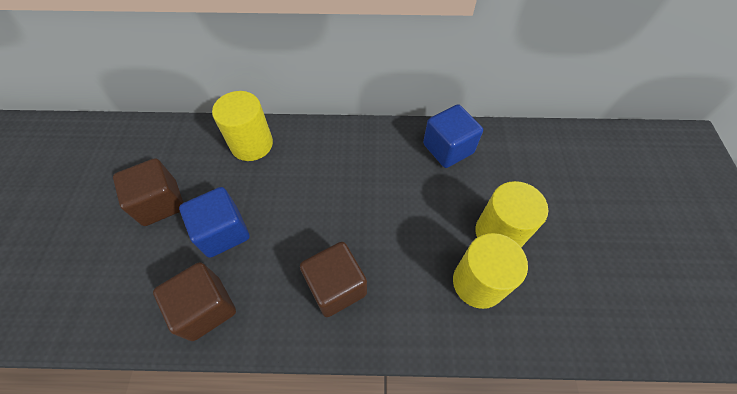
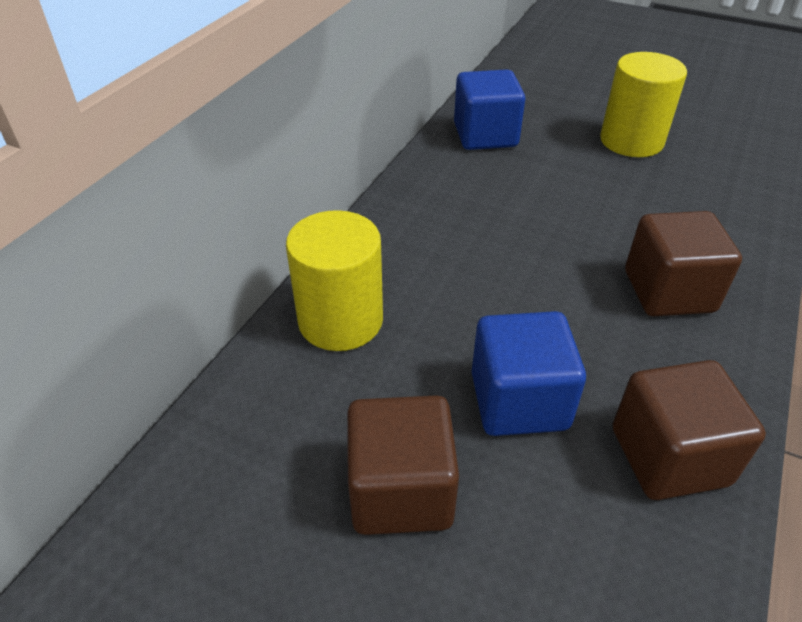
camera: 65 degrees left, 15 degrees down
yellow cylinder [453,233,528,309] -> none

